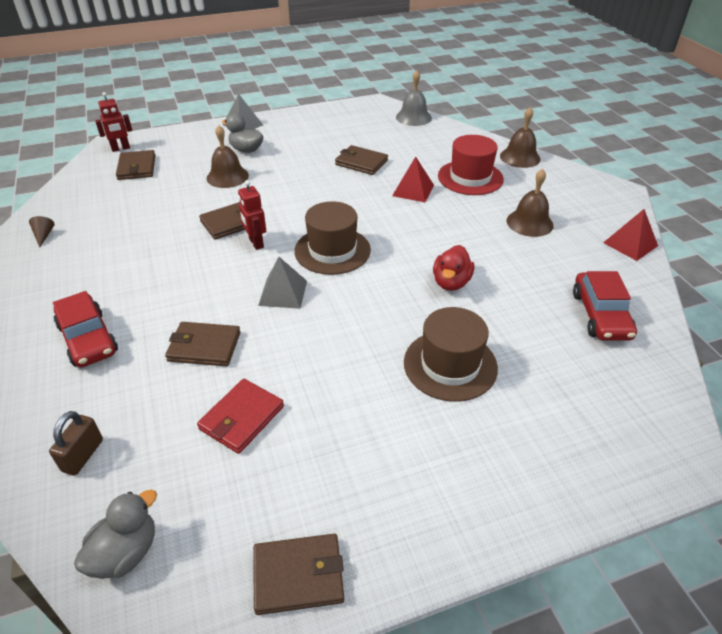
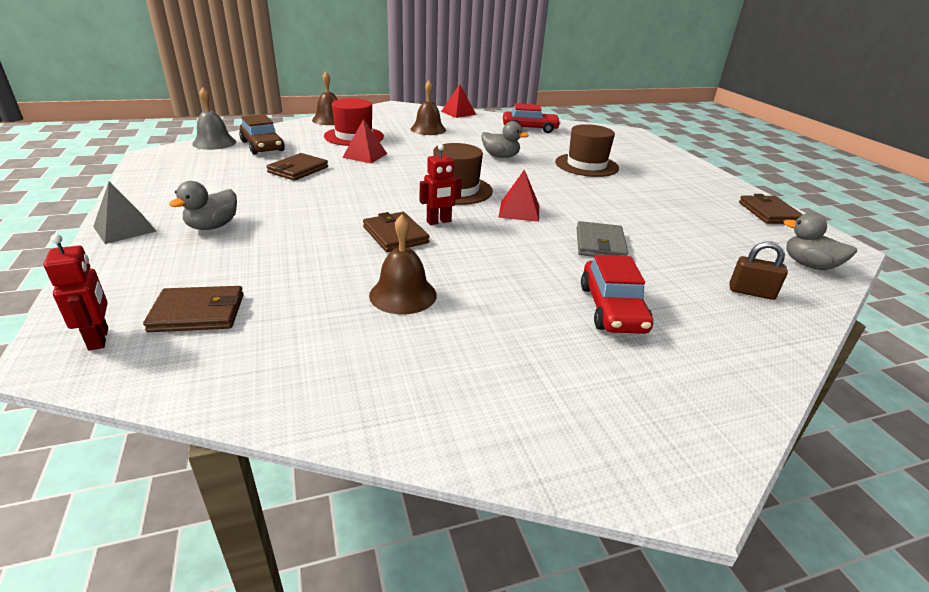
camera: 90 degrees left, 10 degrees down
brown cone [29,216,55,248] -> none
red car [53,291,118,368] -> red car turned 120 degrees clockwise [581,255,653,334]
brown wallet [165,322,240,366] -> grey wallet [577,221,628,257]
red wallet [197,379,284,454] -> none
brown bell [207,125,249,188] -> brown bell moved to [369,214,437,315]
grey pyramid [258,257,307,309] -> red pyramid [498,169,539,222]
red duck [433,245,474,291] -> grey duck [481,121,529,158]
none -> brown car [239,114,285,155]

